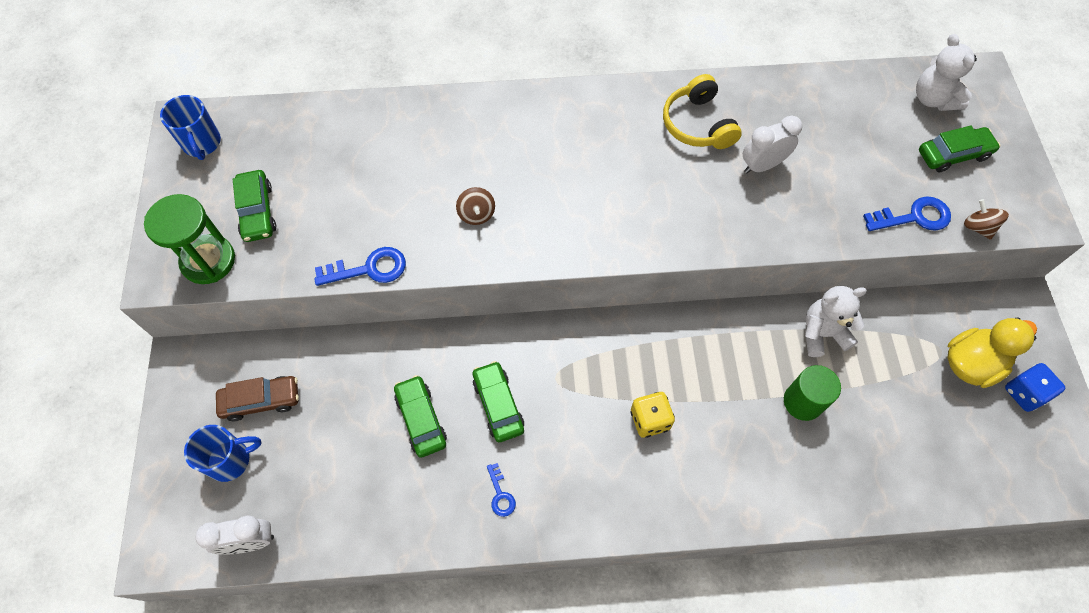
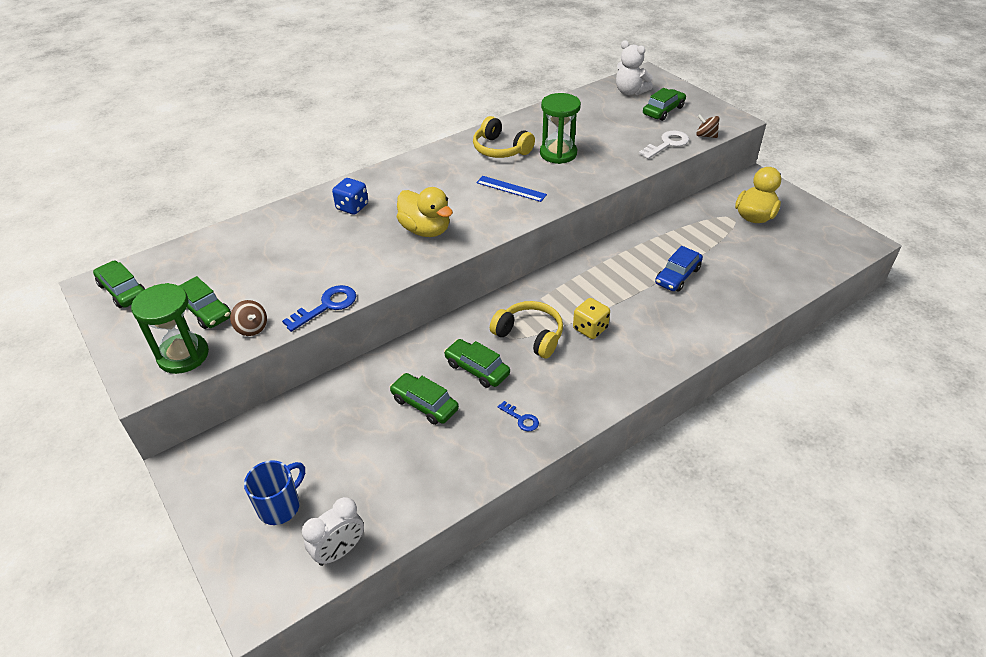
camera: 30 degrees left, 20 degrees down
blue mug [160,95,221,160] -> green car [93,261,145,308]
brown car [216,376,299,421] -> none
brown spinning top [456,187,495,225] -> brown spinning top moved to [230,300,267,336]
white clock [743,116,802,173] -> green hourglass [540,93,581,164]
green cylinder [784,365,841,421] -> blue car [655,246,703,291]
white teddy bear [805,286,867,357] -> none
blue key [863,196,951,231] -> white key [639,131,689,159]
blue dice [1005,363,1065,412] -> blue dice moved to [332,178,368,215]
none -> yellow duck [397,187,453,237]
none -> blue ruler [476,176,547,202]
none -> yellow headphones [490,301,563,358]

